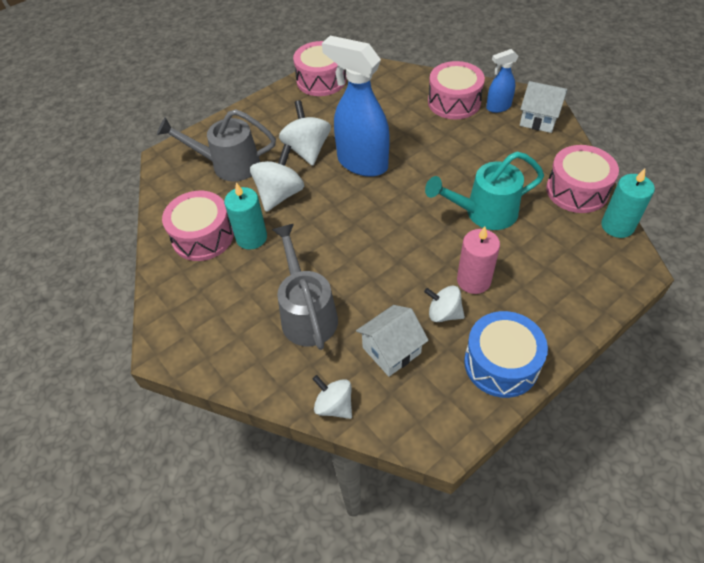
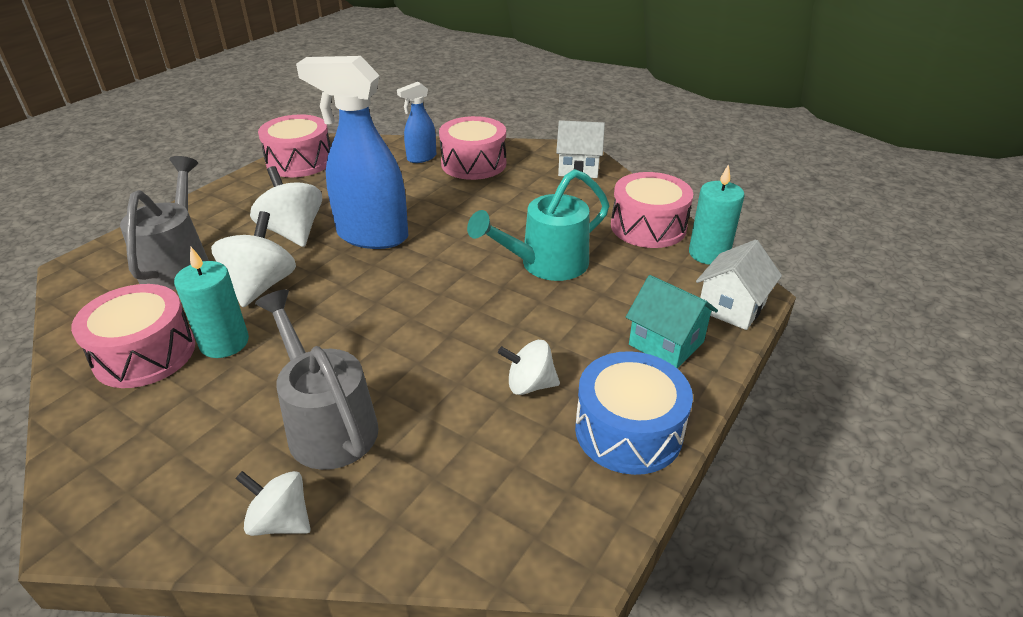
camera: 20 degrees left, 15 degrees down
grey watering can [157,109,276,182] -> grey watering can turned 105 degrees clockwise [120,156,209,290]
white spinning top [313,375,352,419] -> white spinning top moved to [235,471,311,536]
white house [356,305,429,376] -> white house moved to [696,240,782,330]
pink candle [457,226,500,294] -> none
blue spray bottle [486,49,519,113] -> blue spray bottle moved to [397,82,436,163]
none -> turquoise house [626,275,718,368]

